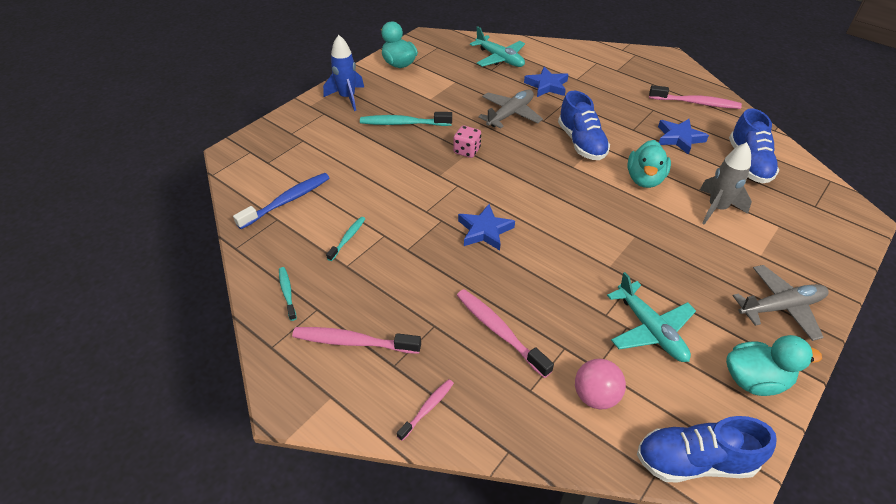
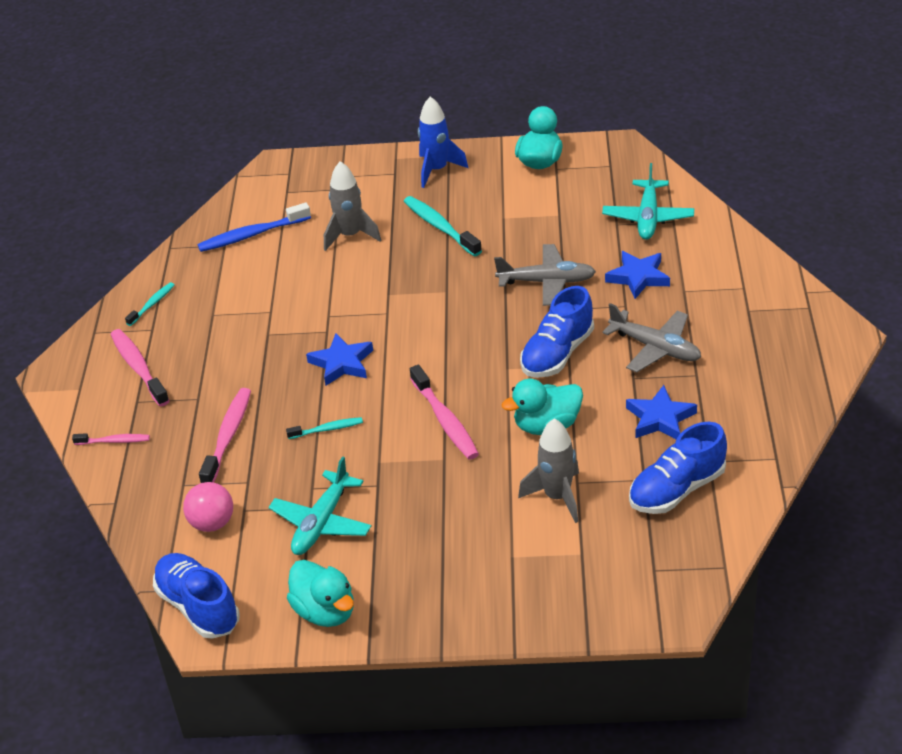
camera: 55 degrees right, 5 degrees down
blue toothbrush [233,173,329,229] -> blue toothbrush turned 150 degrees clockwise [198,203,311,252]
turquoise toothbrush [326,217,365,261] -> turquoise toothbrush moved to [286,417,363,439]
pink dice [453,126,481,158] -> none
pink toothbrush [649,85,742,109] -> pink toothbrush moved to [410,365,479,460]
grey plane [733,265,828,341] -> grey plane moved to [602,303,701,372]
none -> grey rocket [324,161,381,251]

